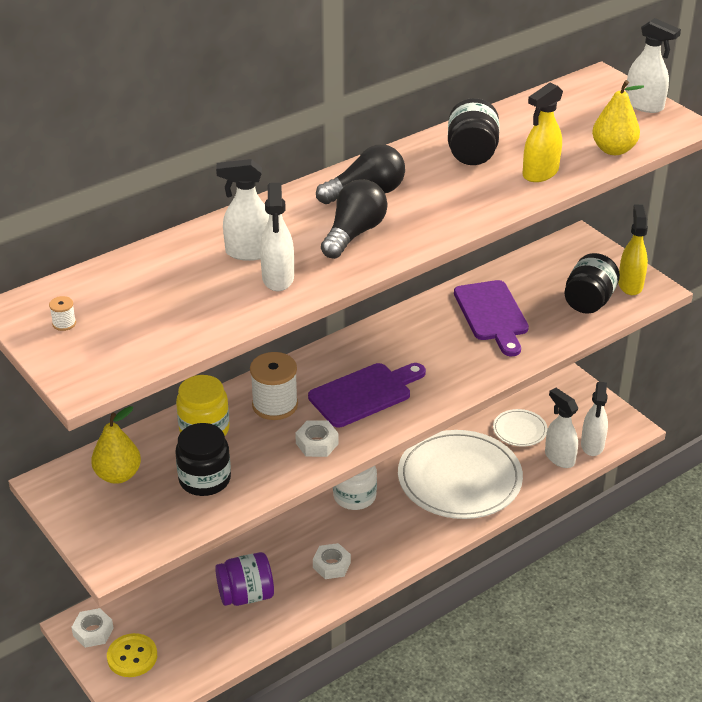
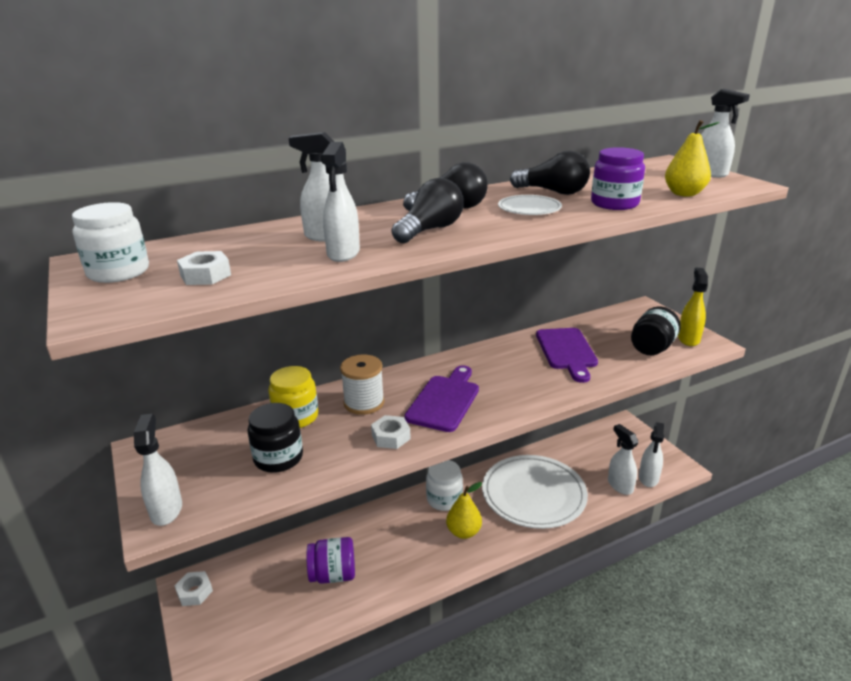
camera: 10 degrees right, 10 degrees down
white spool [49,296,76,331] -> white jar [72,202,149,283]
yellow pear [91,406,141,484] -> yellow pear moved to [446,482,482,539]
yellow button [107,633,157,677] -> none
purple cutting board [308,363,426,427] -> purple cutting board turned 45 degrees counterclockwise [404,365,479,432]
white nut [313,543,351,579] -> white nut moved to [177,251,231,285]
black jar [448,98,499,165] -> black light bulb [510,151,590,195]
white plate [493,409,548,446] -> white plate moved to [498,195,562,215]
yellow spray bottle [523,83,563,182] -> purple jar [591,147,645,210]
none -> white spray bottle [134,413,182,526]

